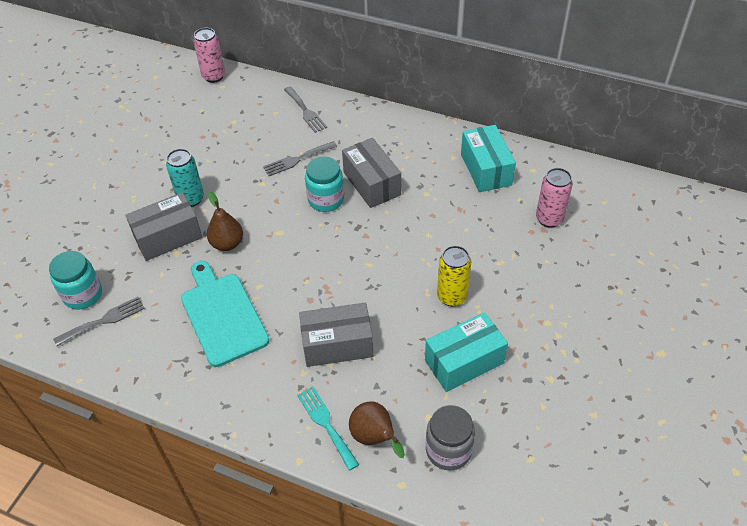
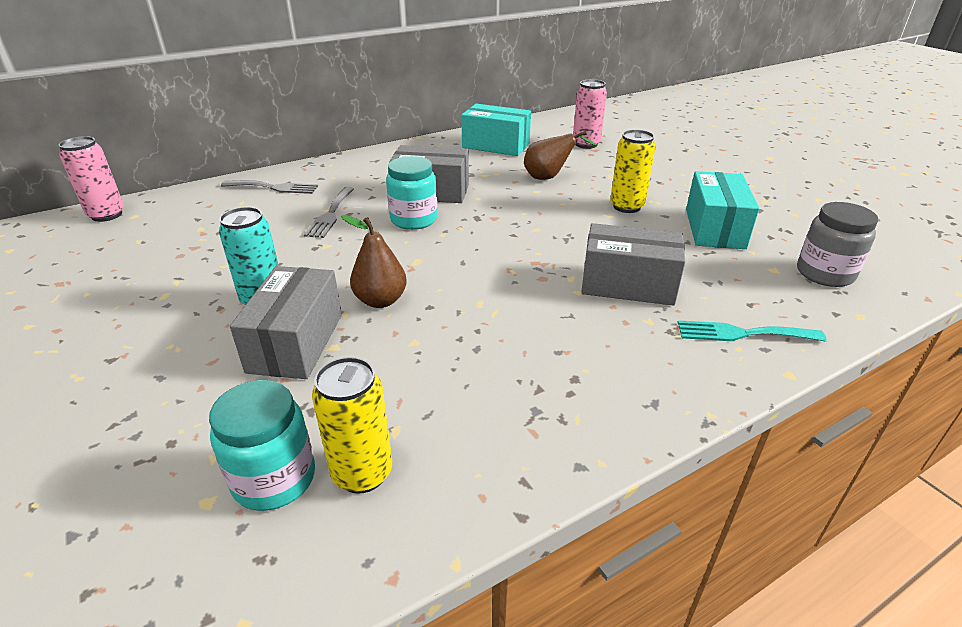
camera: 55 degrees left, 15 degrees down
grey fork [53,297,145,346] -> yellow can [312,357,392,494]
turquoise cutting board [181,261,269,367] -> none
grey box [299,303,373,367] -> grey box turned 75 degrees clockwise [581,223,685,306]
brown pear [349,401,405,458] -> brown pear moved to [524,131,597,180]

